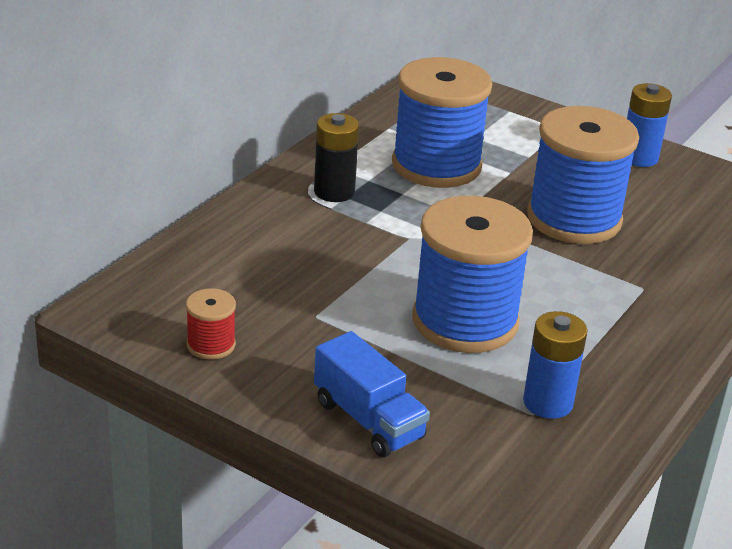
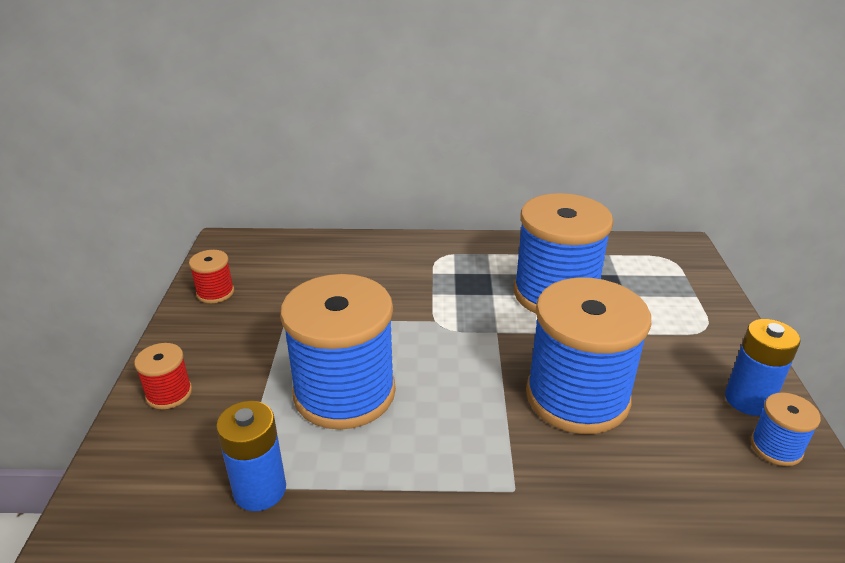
camera: 60 degrees right, 0 degrees up
black battery [314,113,359,202] -> none
blue truck [314,331,430,457] -> red spool [134,343,192,409]
none -> blue spool [751,392,821,466]

